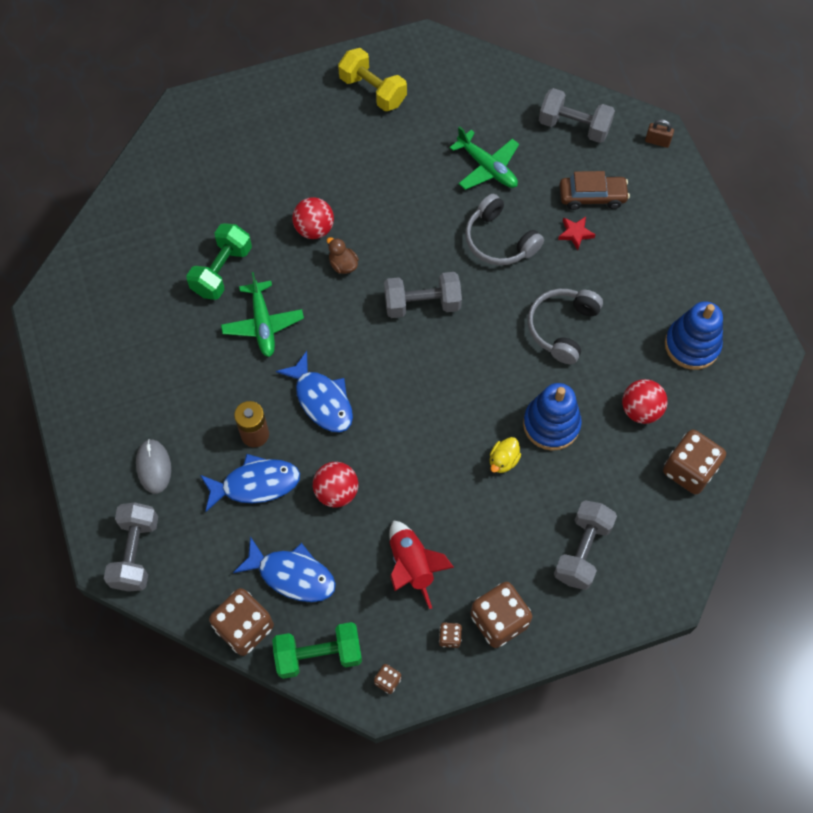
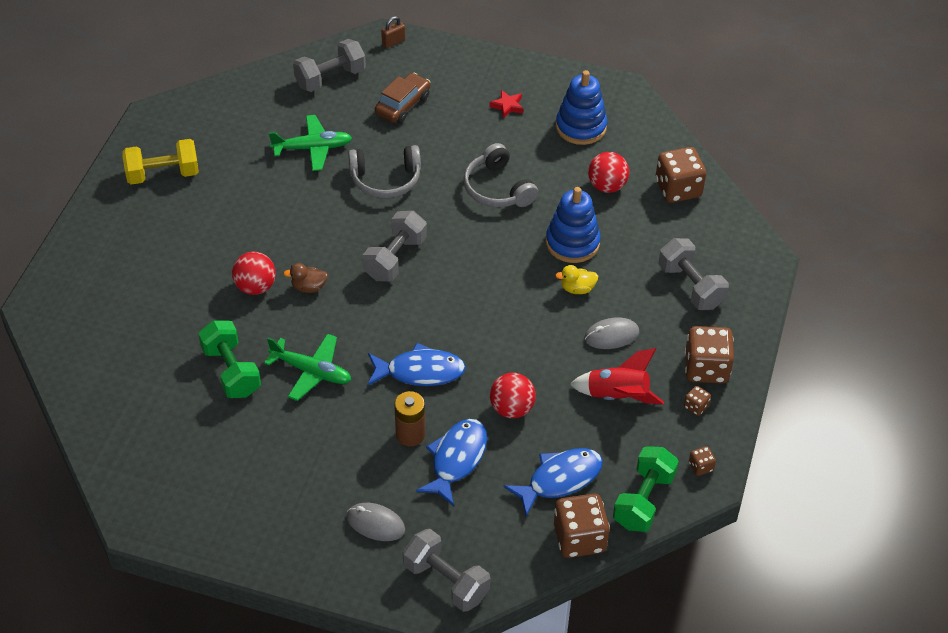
camera: 55 degrees left, 15 degrees down
yellow duck [490,437,521,473] -> yellow duck turned 105 degrees clockwise [555,265,598,294]
red star [558,217,596,250] -> red star moved to [489,90,523,119]
none -> grey mouse [584,318,640,349]

